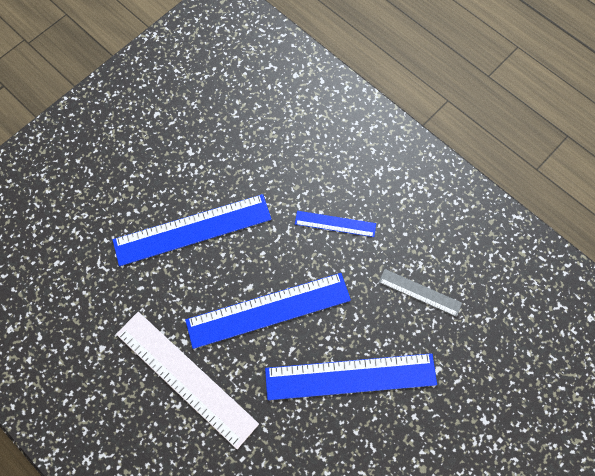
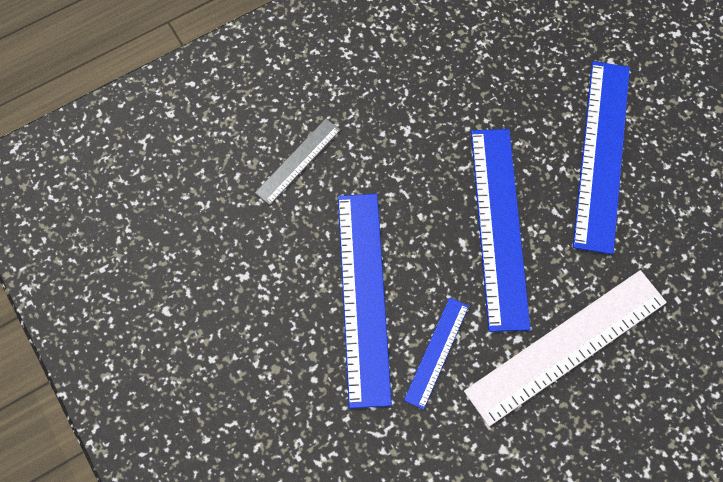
camera: 75 degrees left, 0 degrees up
blue ruler [295,211,376,237] -> blue ruler moved to [404,298,469,410]
grey ruler [379,269,462,317] -> grey ruler moved to [255,119,340,205]

